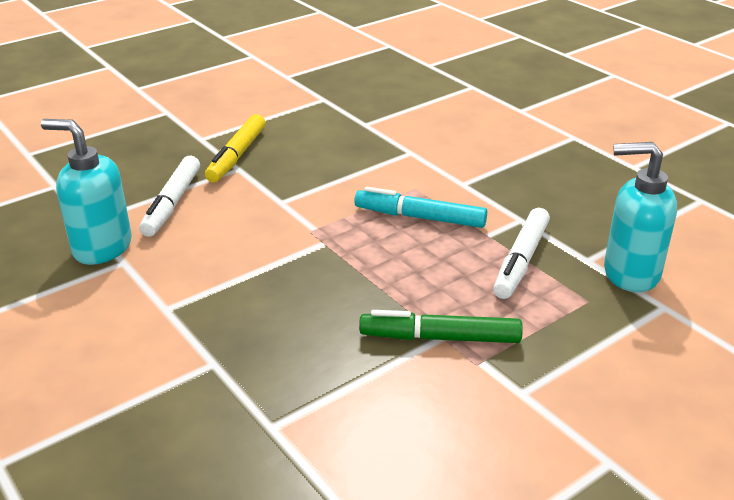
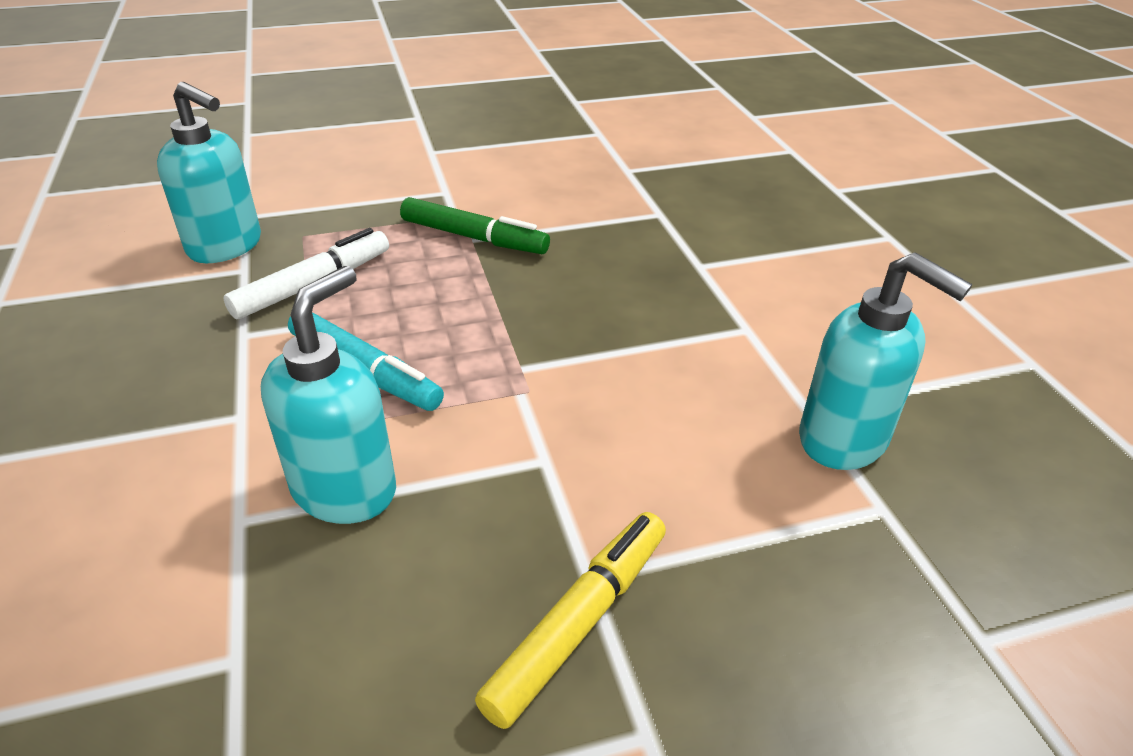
camera: 160 degrees left, 5 degrees up
white marker [139,156,200,237] -> none
none -> turquoise soap dispenser [261,266,396,524]

